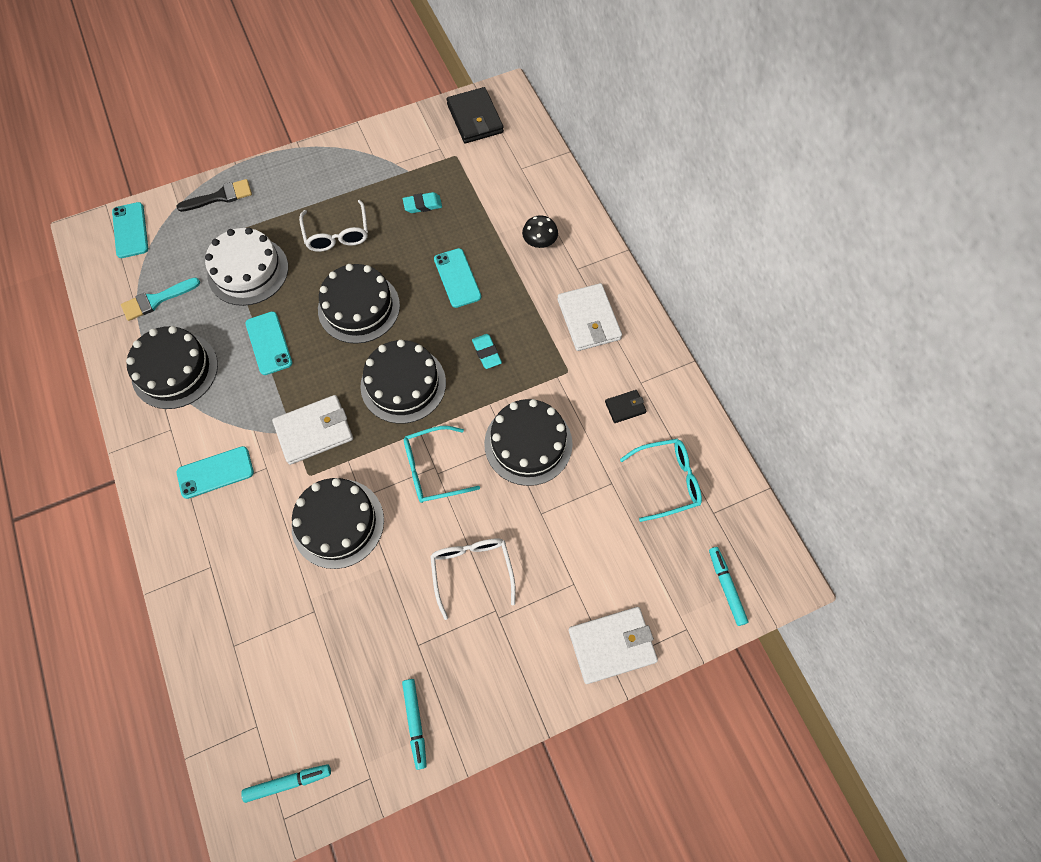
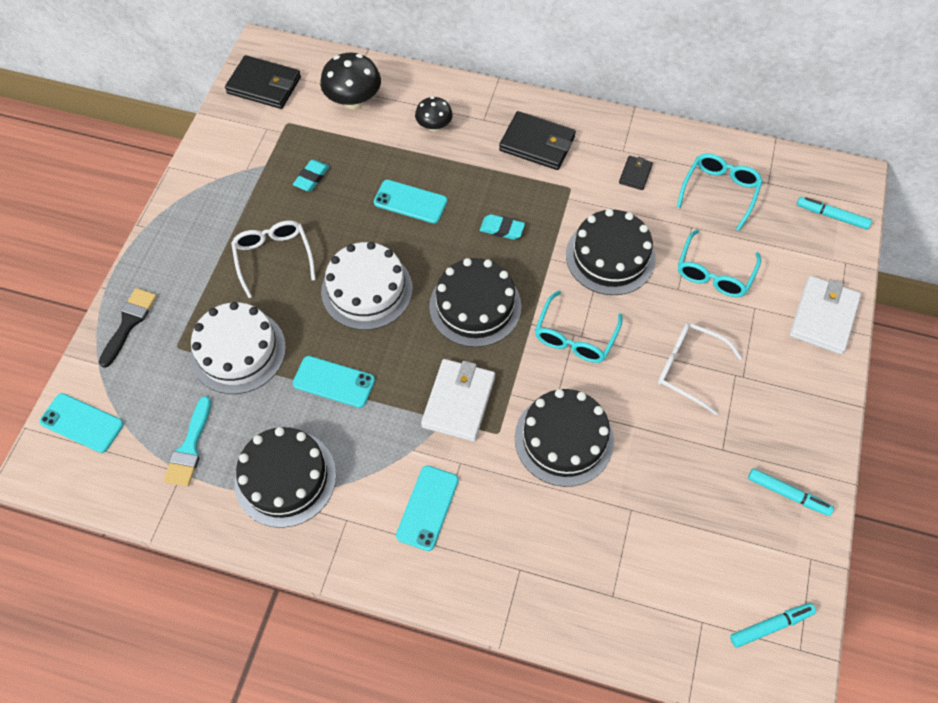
camera: 50 degrees left, 5 degrees down
turquoise marker [241,764,331,803] -> turquoise marker turned 45 degrees clockwise [730,603,816,648]
white glasses [299,200,368,252] -> white glasses turned 135 degrees counterclockwise [231,221,316,298]
black cake [318,264,400,344] -> white cake [321,242,413,330]
white wallet [557,283,622,351] -> black wallet [499,111,576,170]
none -> black mushroom [320,53,381,109]
none -> turquoise glasses [678,230,761,297]

